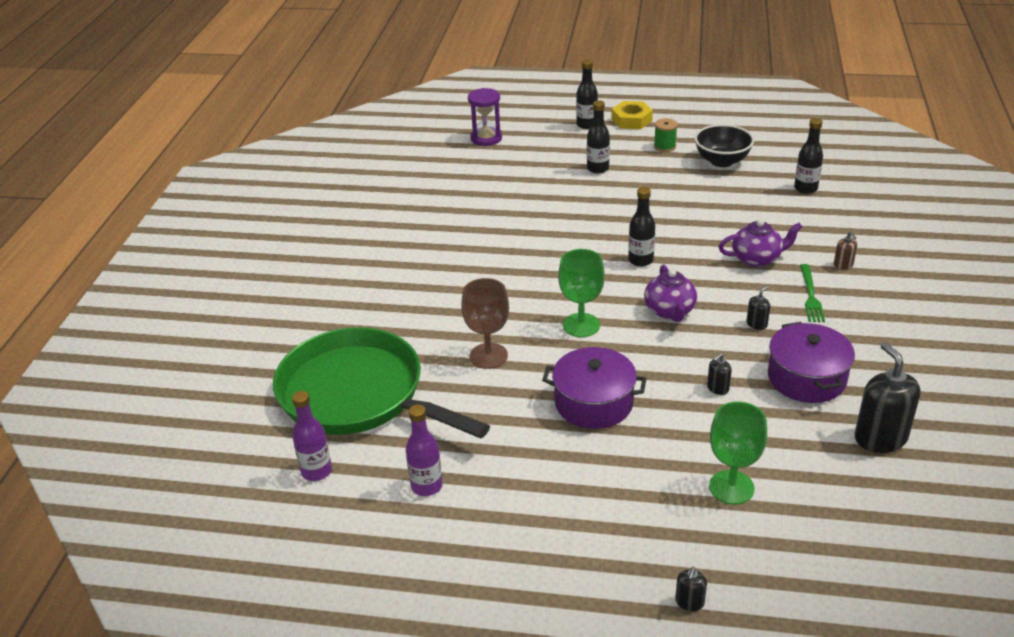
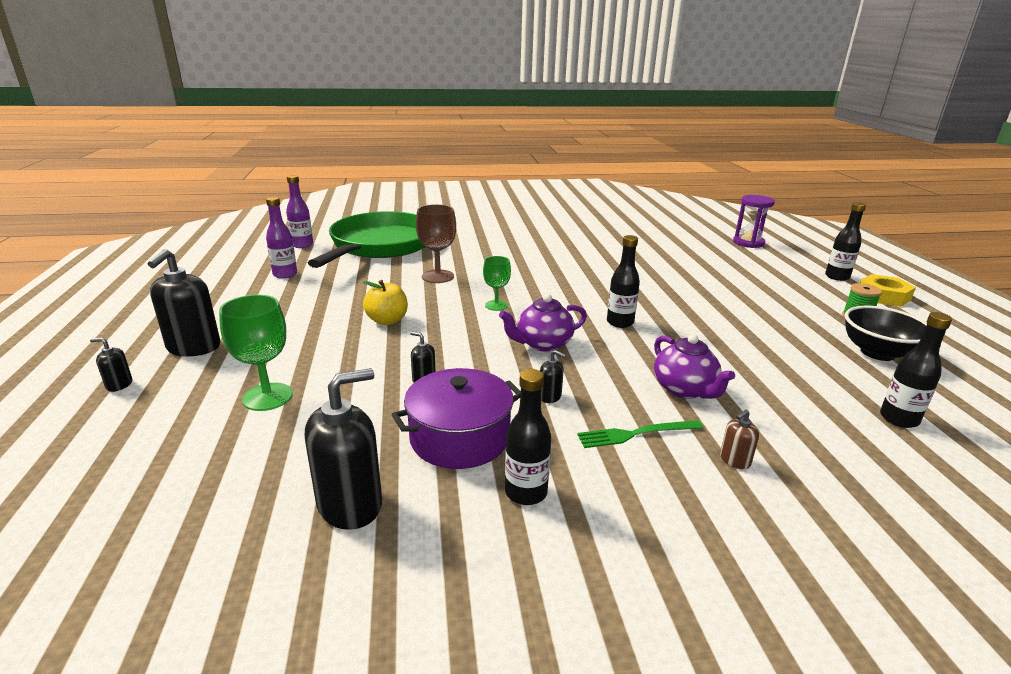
camera: 70 degrees right, 10 degrees down
purple pot [542,347,647,429] -> yellow apple [363,280,408,325]
green goblet [558,249,605,337] -> green goblet [483,256,511,311], size x0.64
black bottle [587,100,610,174] -> black bottle moved to [505,369,551,505]
none -> black soap dispenser [148,249,220,356]

